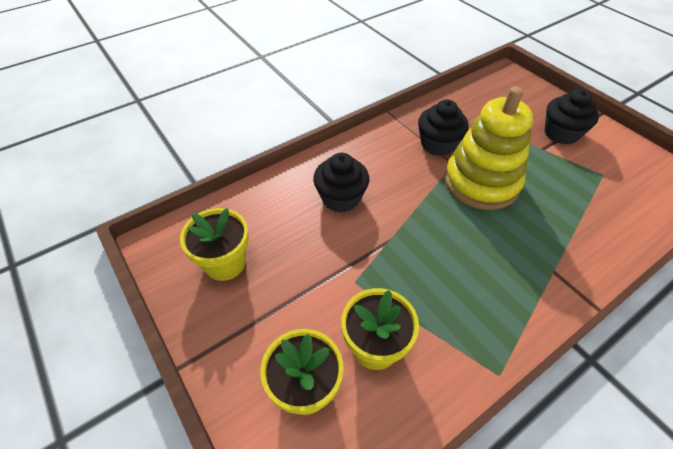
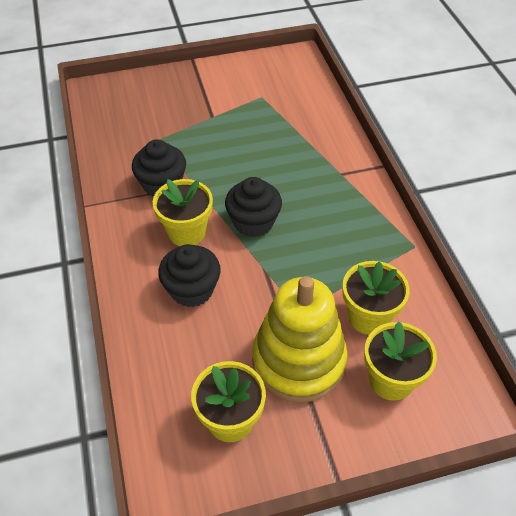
camera: 70 degrees left, 0 degrees up
yellow stacking toy [444,86,533,210] -> yellow stacking toy moved to [252,276,348,403]
black cupcake [545,89,599,145] -> black cupcake moved to [225,177,282,237]
none -> yellow flower pot [153,179,213,246]

